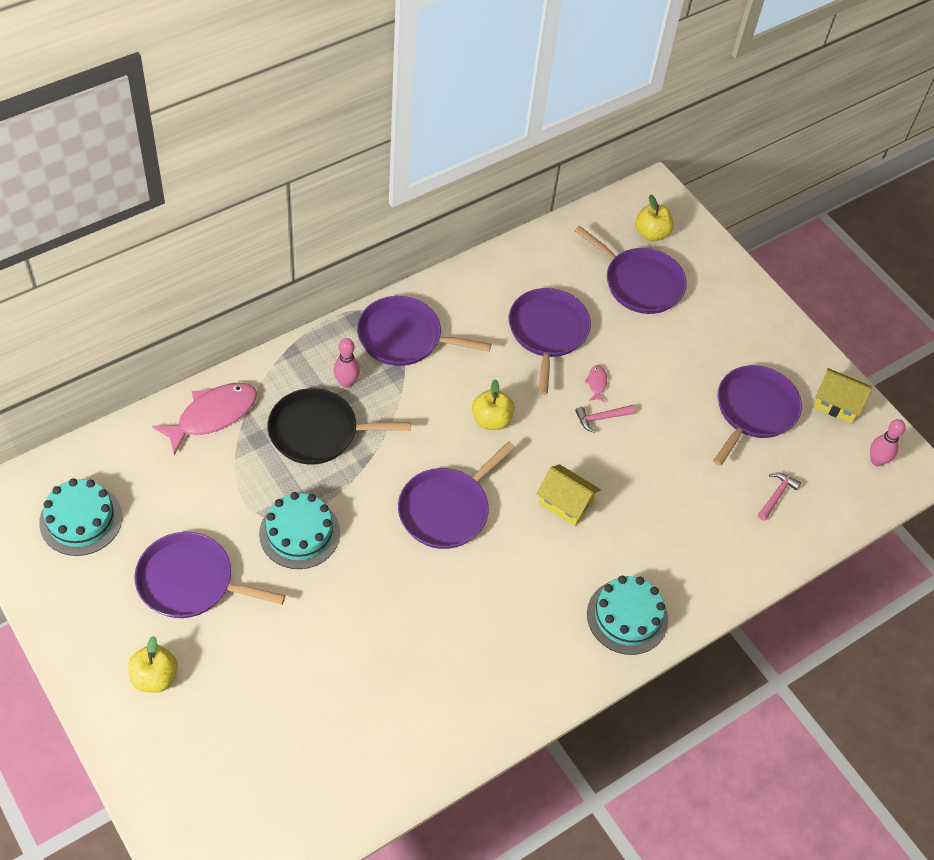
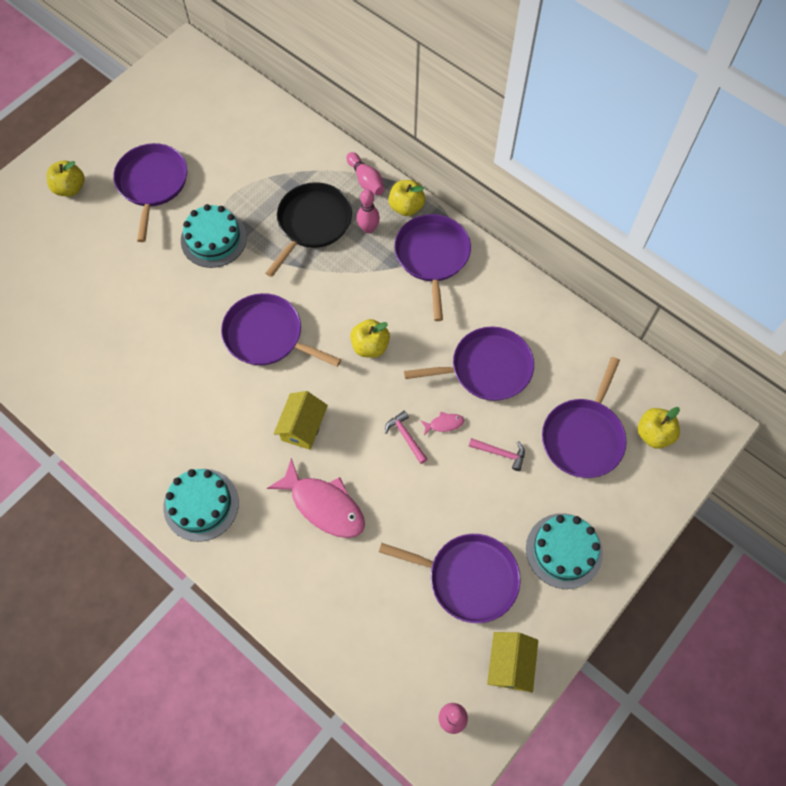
camera: 80 degrees right, 10 degrees up
turquoise cake [39,478,122,556] -> turquoise cake moved to [526,513,603,589]
pink fish [152,382,257,455] -> pink fish moved to [267,458,365,538]
black pan [268,388,411,465] -> black pan turned 45 degrees clockwise [266,182,352,277]
pink hammer [758,472,801,521] -> pink hammer moved to [469,438,525,471]
none -> pink bowling pin [346,152,385,196]
none -> yellow apple [388,180,425,216]

